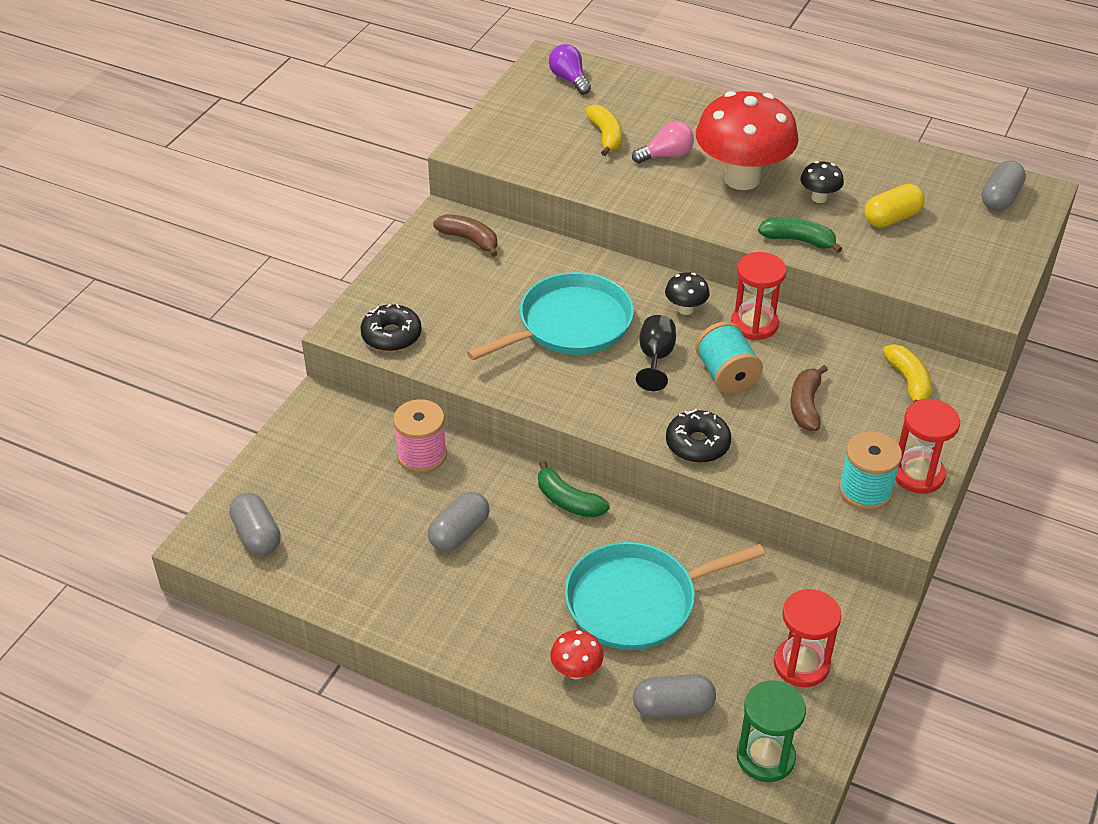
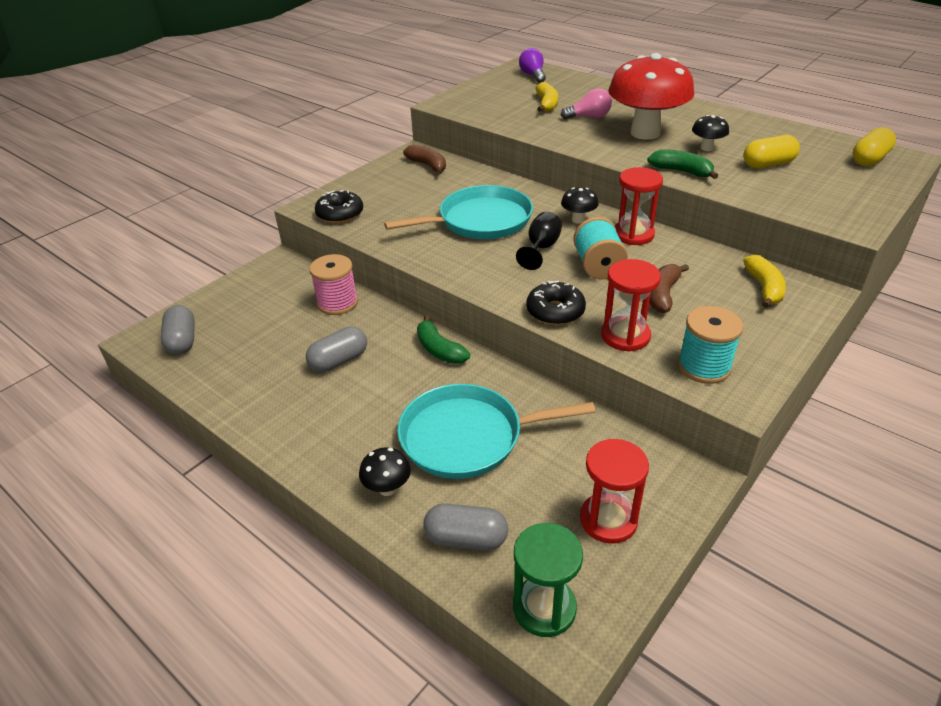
camera: 15 degrees right, 5 degrees down
red mushroom [550,630,604,679] -> black mushroom [359,447,411,496]
red hourglass [895,399,960,494] -> red hourglass moved to [601,259,661,352]
grey capsule [981,161,1026,211] -> yellow capsule [853,127,896,166]

